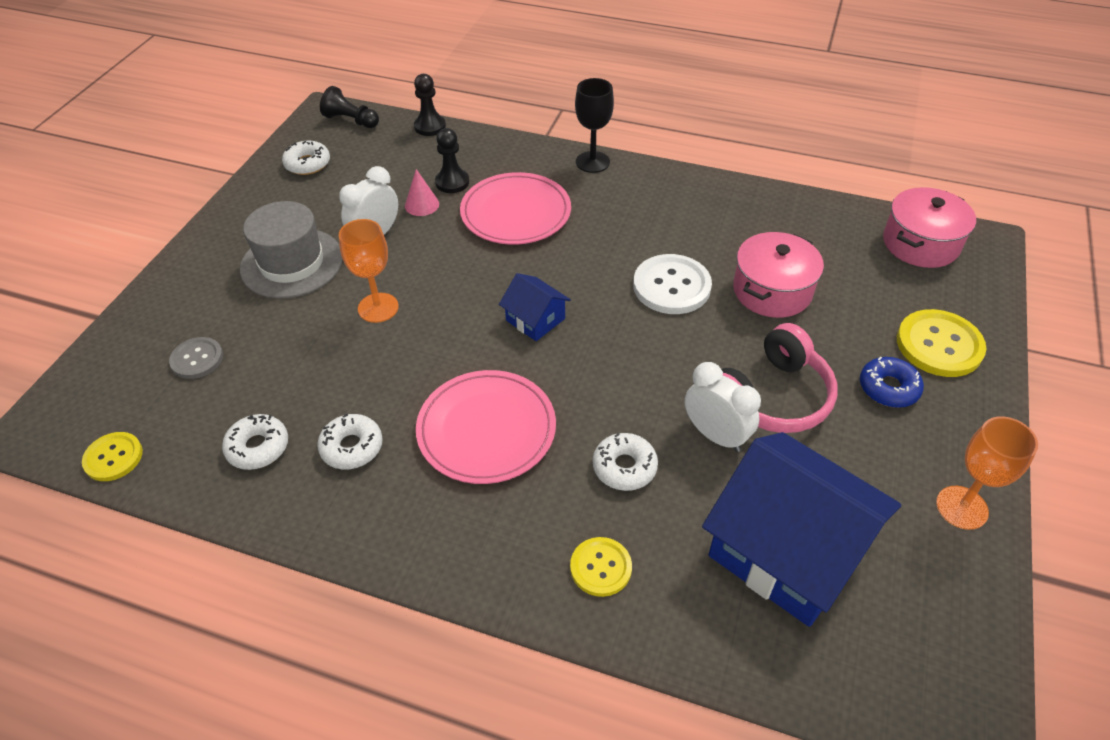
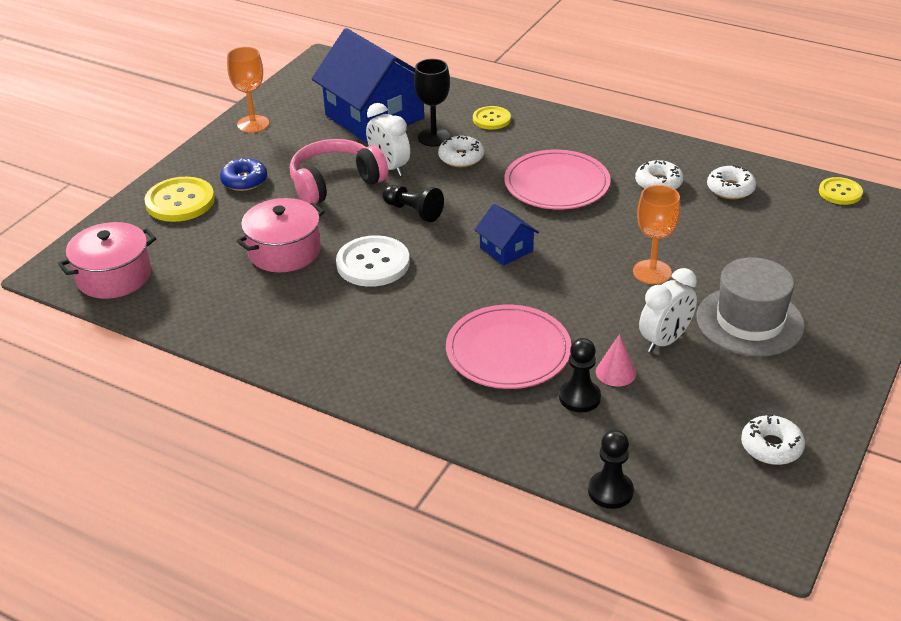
camera: 170 degrees left, 10 degrees down
grey button [169,337,223,379] -> none
black pawn [320,86,379,128] -> black pawn moved to [382,185,444,222]
black goblet [575,78,614,173] -> black goblet moved to [414,59,450,146]

